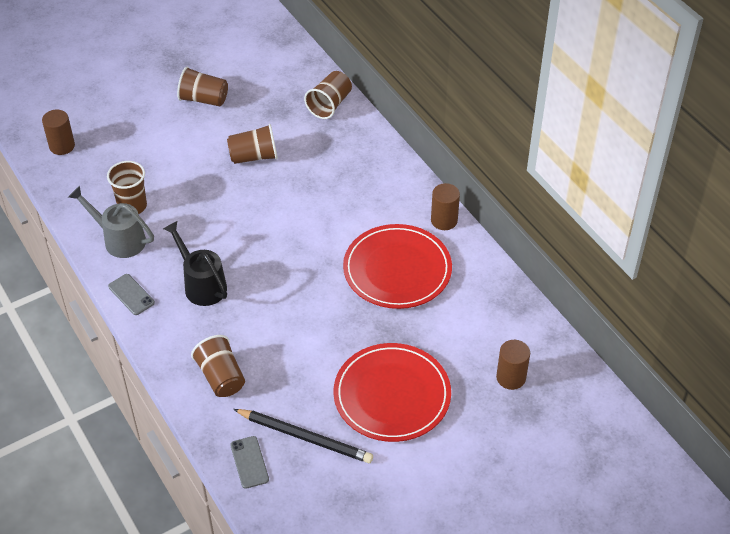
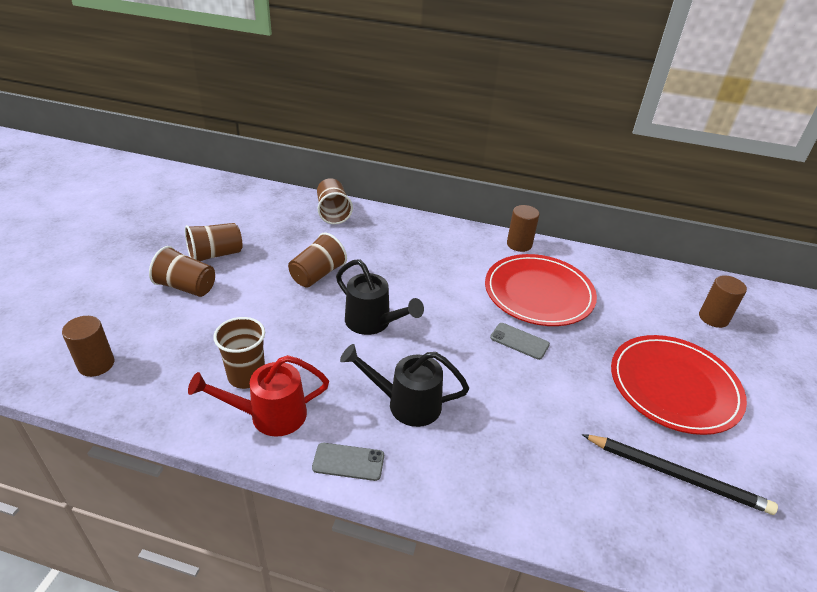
camera: 45 degrees left, 10 degrees down
grey watering can [68,186,154,258] -> red watering can [188,355,329,437]
brown cup [191,335,245,397] -> brown cup moved to [149,246,215,297]
grey phone [230,436,269,489] -> grey phone moved to [490,323,550,360]
black pencil [233,409,373,463] -> black pencil turned 45 degrees clockwise [582,434,778,515]
none -> black watering can [336,259,424,335]

